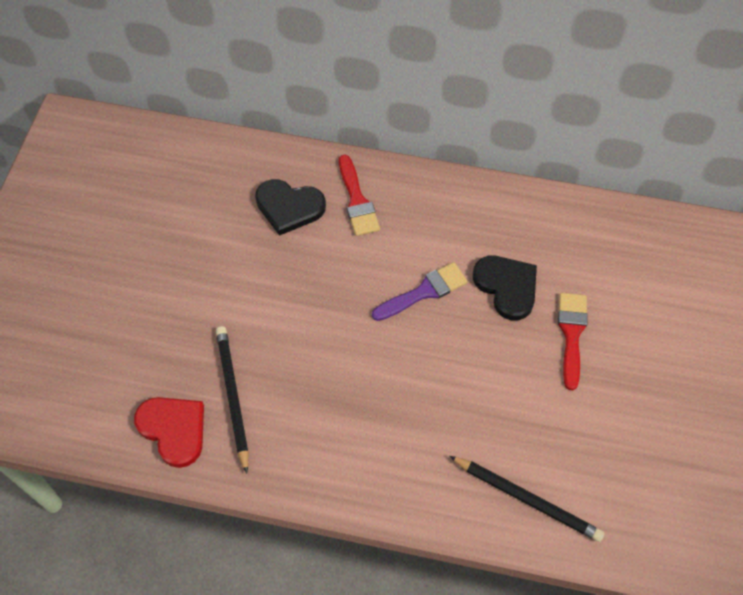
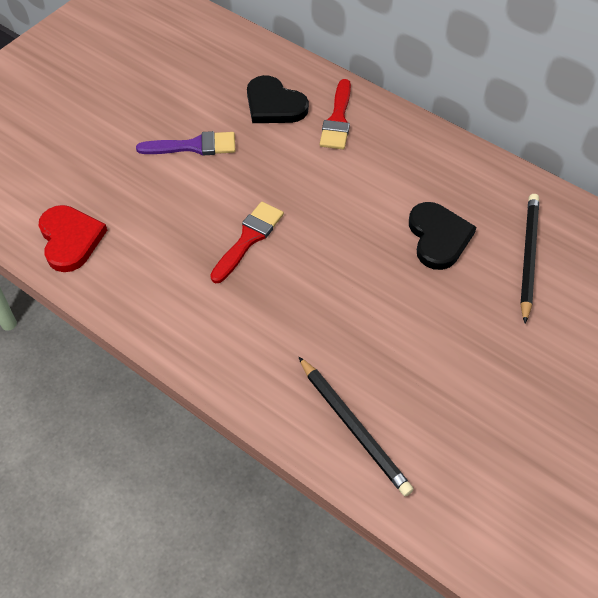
camera: 25 degrees right, 5 degrees down
black pencil [216,326,249,474] -> black pencil moved to [520,194,539,323]
purple brush [372,262,468,321] -> purple brush moved to [136,131,236,155]
red brush [558,293,588,390] -> red brush moved to [210,202,284,283]

